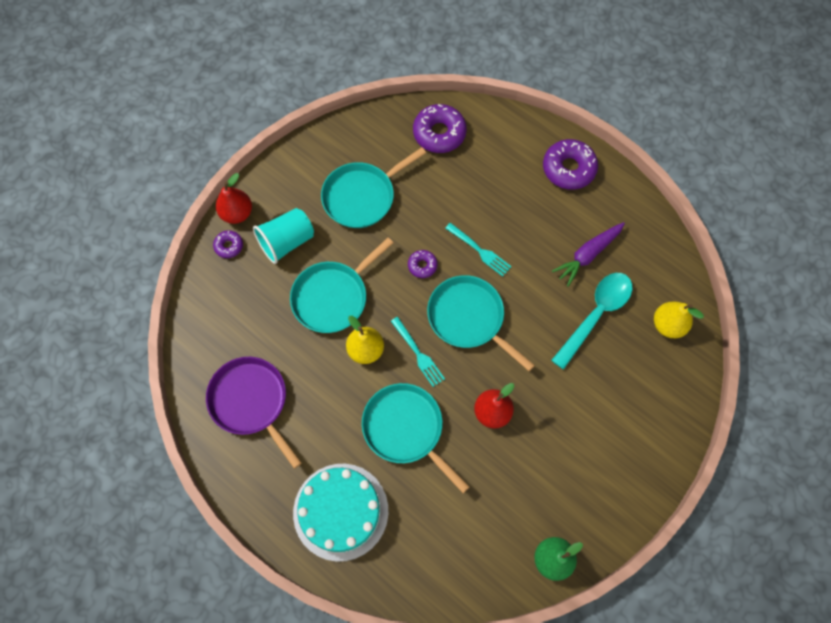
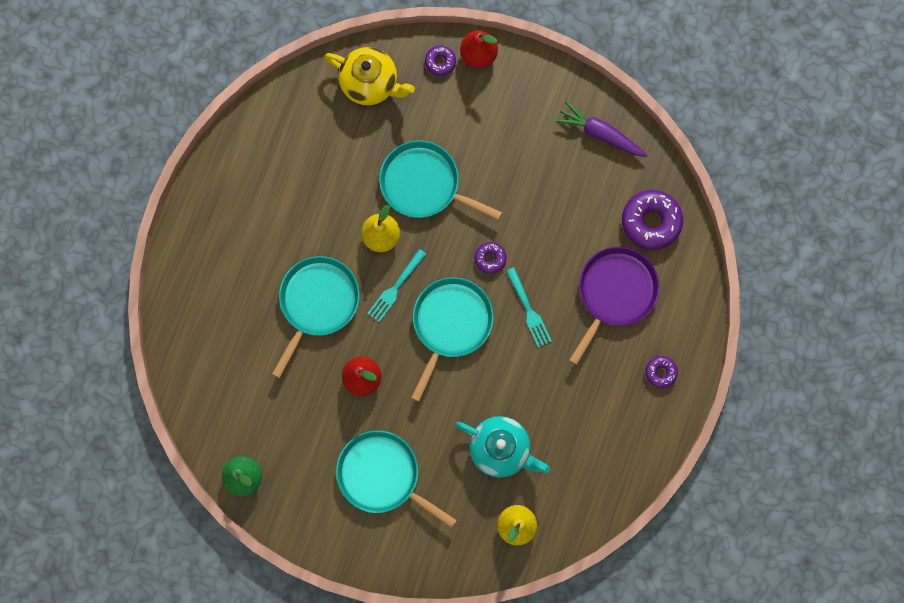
camera: 70 degrees right, 10 degrees up
purple pan [206,357,302,469] -> purple pan moved to [569,247,660,365]
turquoise cup [253,208,314,264] -> none
turquoise cake [293,464,388,562] -> none
turquoise pan [321,147,426,228] -> turquoise pan moved to [336,431,457,528]
turquoise fork [445,223,512,277] -> turquoise fork turned 45 degrees counterclockwise [506,267,552,347]
purple donut [543,139,598,190] -> purple donut [645,356,678,388], size x0.52
turquoise spoon [551,273,632,370] -> turquoise teapot [456,416,550,478]
purple carrot [552,222,625,287] -> purple carrot moved to [555,101,648,157]
none -> yellow teapot [324,47,415,105]

